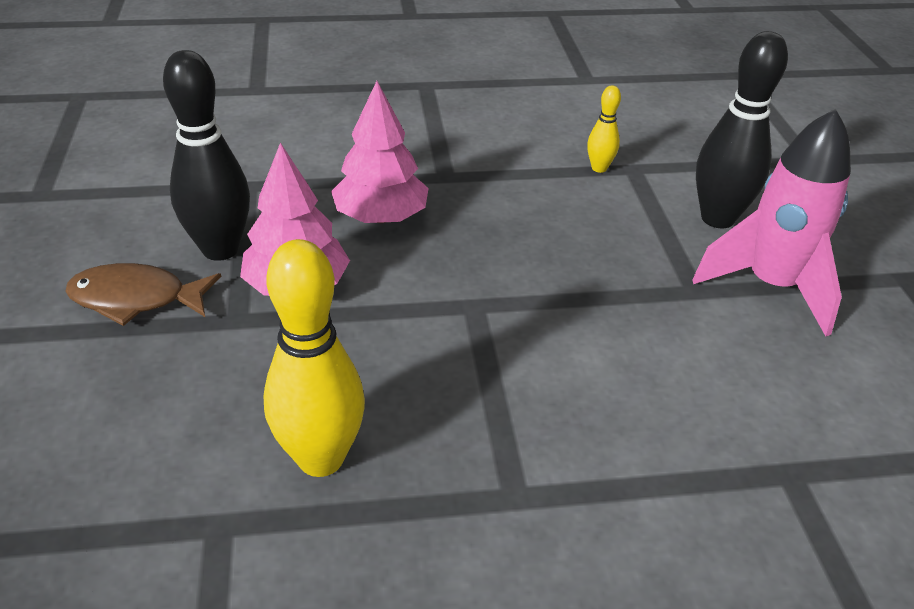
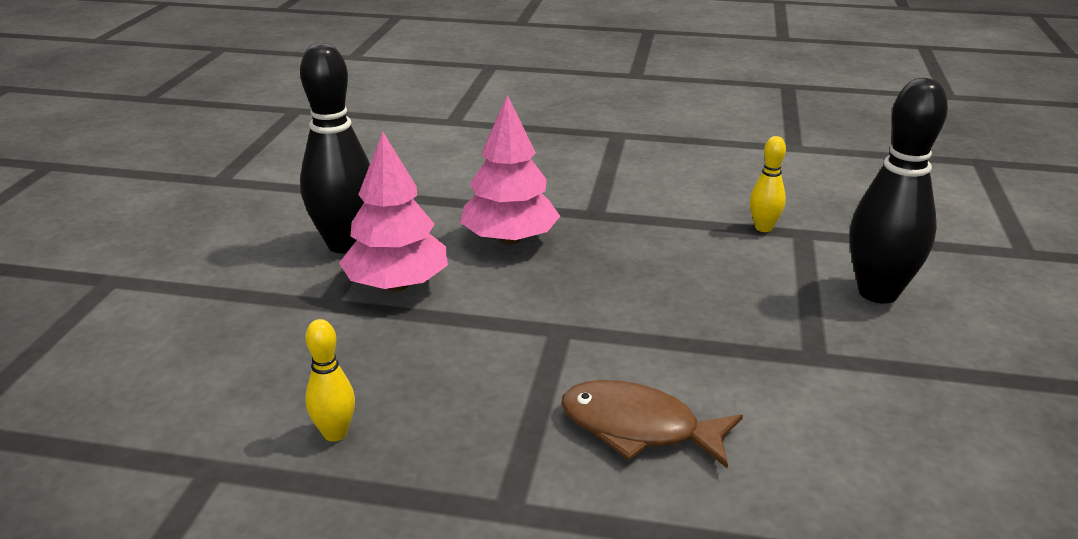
camera: 20 degrees right, 10 degrees down
brown fish [65,263,221,326] -> brown fish moved to [561,380,743,468]
yellow bowling pin [263,239,365,477] -> yellow bowling pin [305,319,355,442], size x0.49
pink rocket [692,109,851,336] -> none

